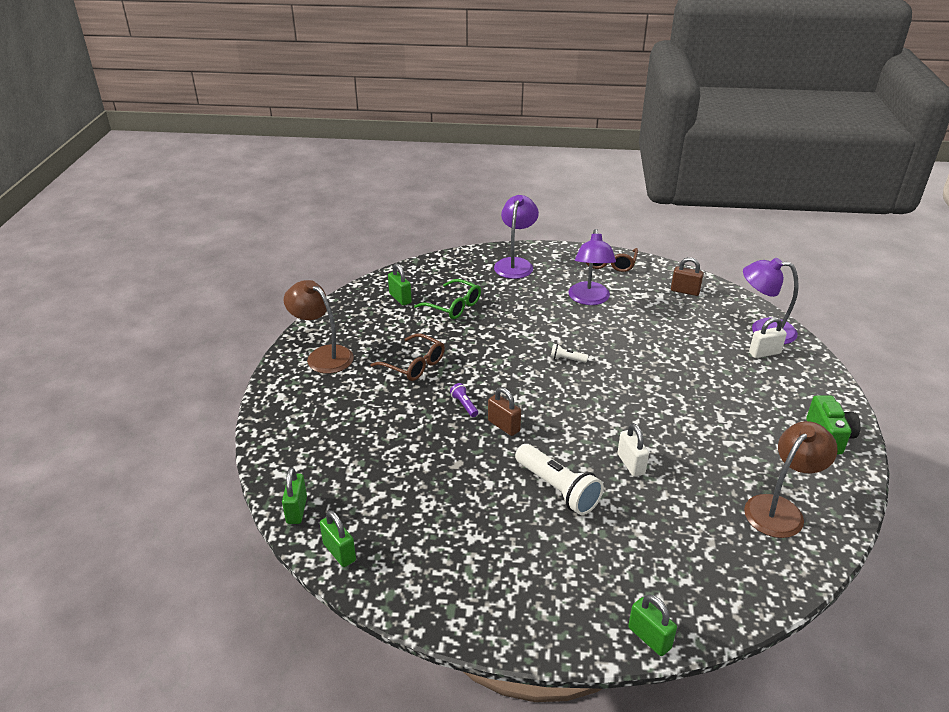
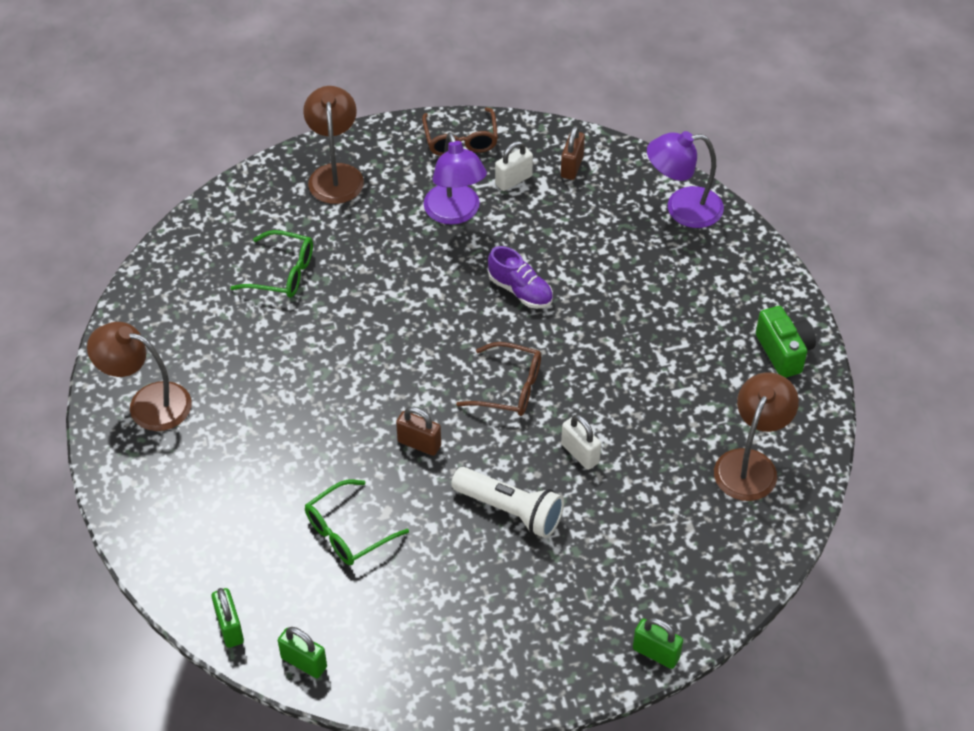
camera: 20 degrees left, 15 degrees up
brown glasses [370,334,445,381] -> brown glasses moved to [456,342,541,416]
green padlock [388,264,412,306] -> none
purple flashlight [450,383,478,417] -> none
purple lamp [494,195,539,279] -> brown lamp [303,86,364,204]
white flashlight [550,344,588,363] -> none
brown padlock [671,257,704,296] -> brown padlock turned 75 degrees counterclockwise [561,126,585,180]
white padlock [749,317,787,358] -> white padlock moved to [495,141,533,191]
none -> green glasses [305,480,409,565]
none -> purple shoe [488,246,553,309]

